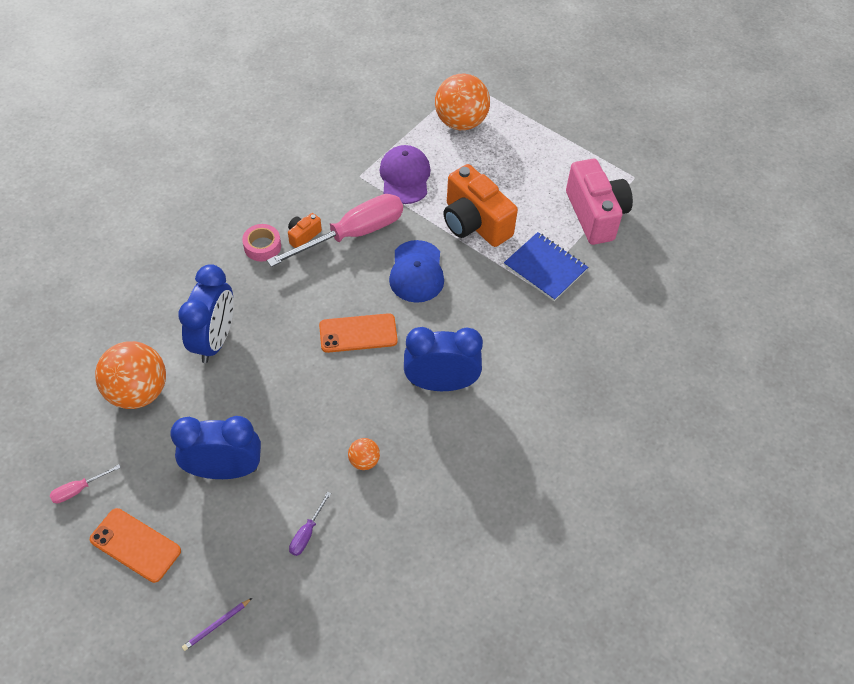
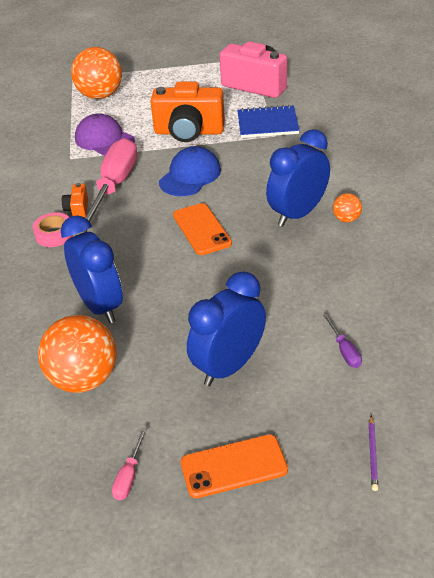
camera: 40 degrees left, 15 degrees down
orange phone [319,313,398,353] -> orange phone turned 60 degrees counterclockwise [173,203,232,255]
orange ball [348,438,380,470] -> orange ball moved to [333,193,362,222]
blue cap [389,240,444,303] -> blue cap turned 105 degrees counterclockwise [159,146,221,196]

